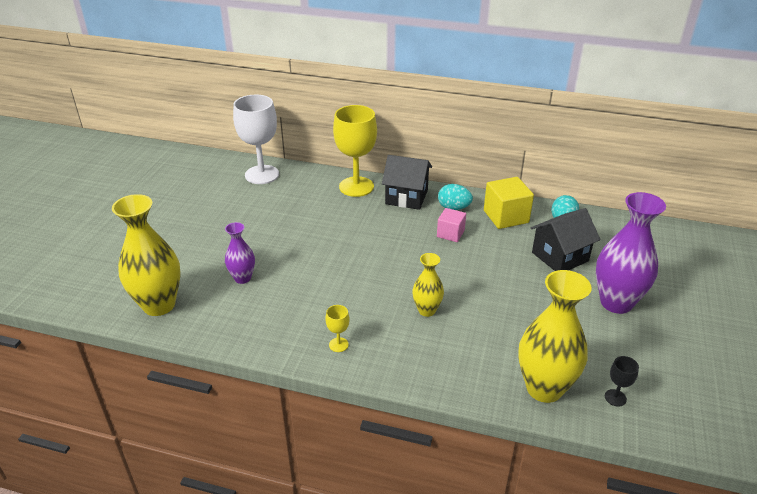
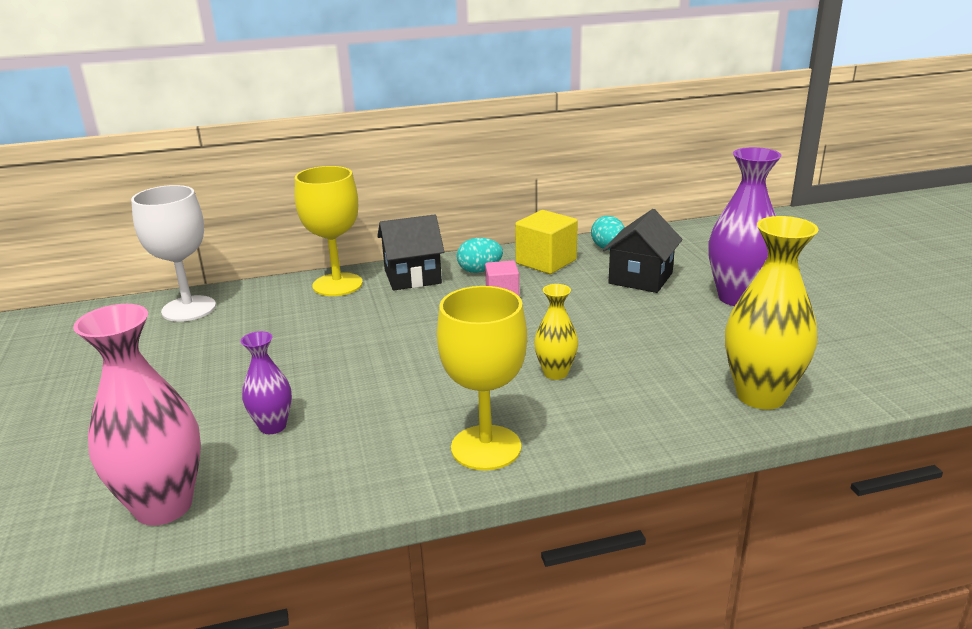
camera: 30 degrees left, 10 degrees down
yellow vase [112,194,181,316] -> pink vase [73,304,201,526]
yellow goblet [325,305,350,352] -> yellow goblet [437,286,527,471], size x2.37
black goblet [605,356,639,407] -> none

